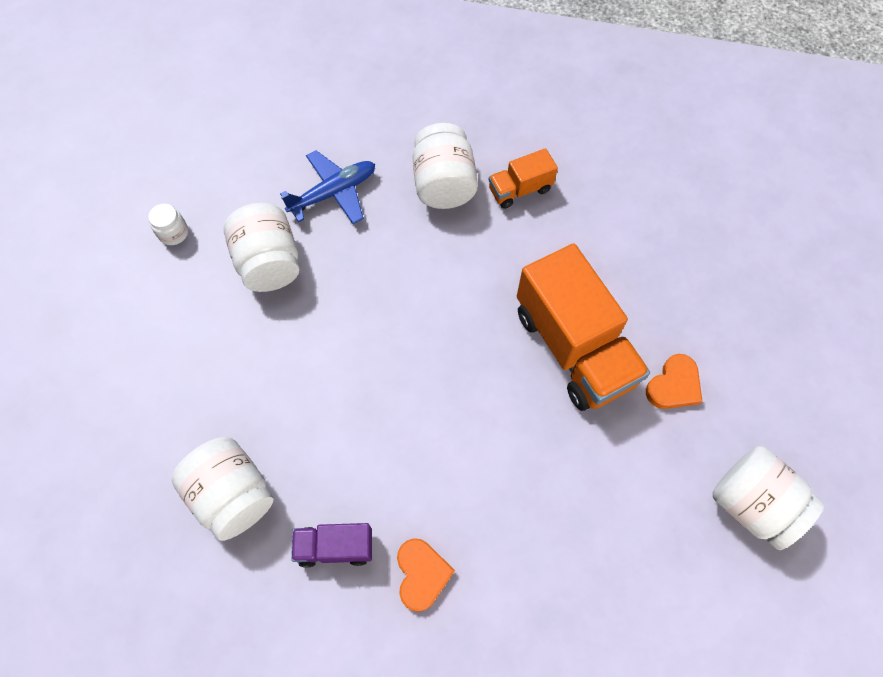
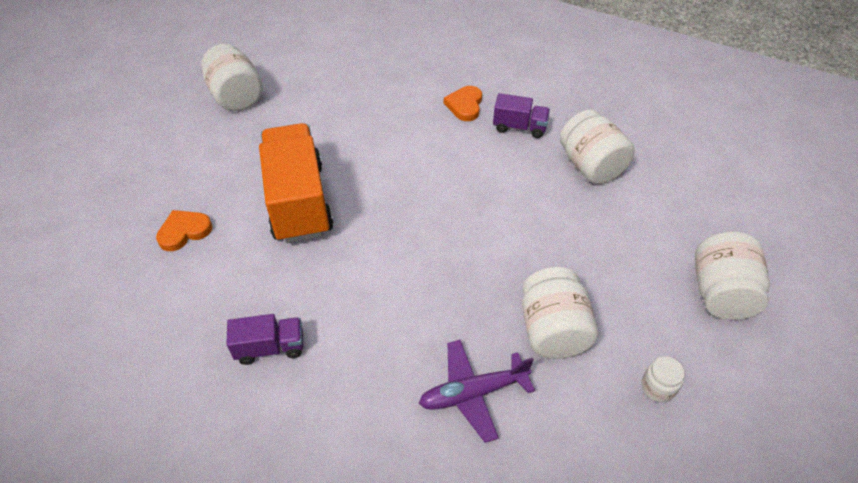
camera: 165 degrees left, 15 degrees down
blue plane [280,150,375,224] -> purple plane [419,340,535,443]
white jar [412,123,478,209] -> white jar moved to [695,231,770,320]
orange truck [489,148,558,209] -> purple truck [226,314,303,365]
orange heart [646,354,702,409] -> orange heart moved to [156,210,212,251]

